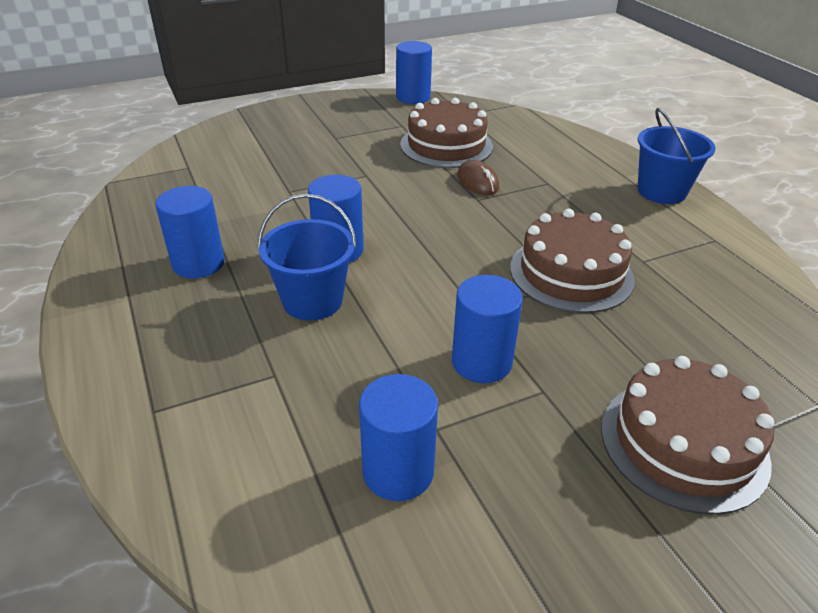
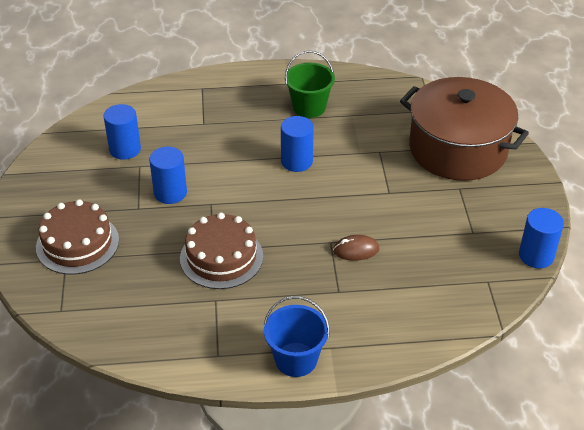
camera: 110 degrees right, 5 degrees up
blue cylinder [155,186,225,279] -> green bucket [285,51,335,118]
blue bucket [258,194,357,321] -> none
brown cake [400,98,493,168] -> none
none -> brown pot [400,77,529,181]

